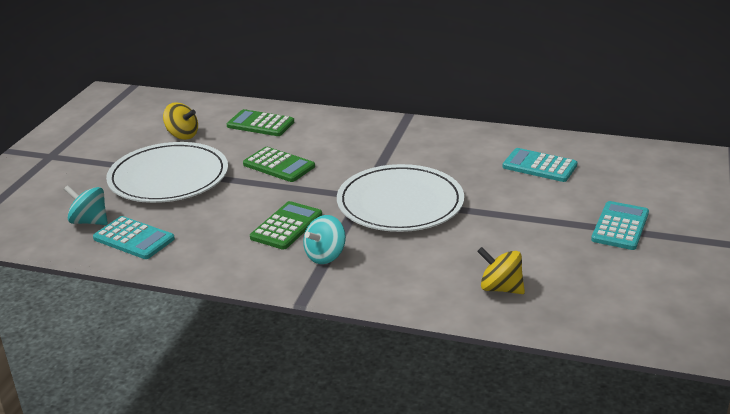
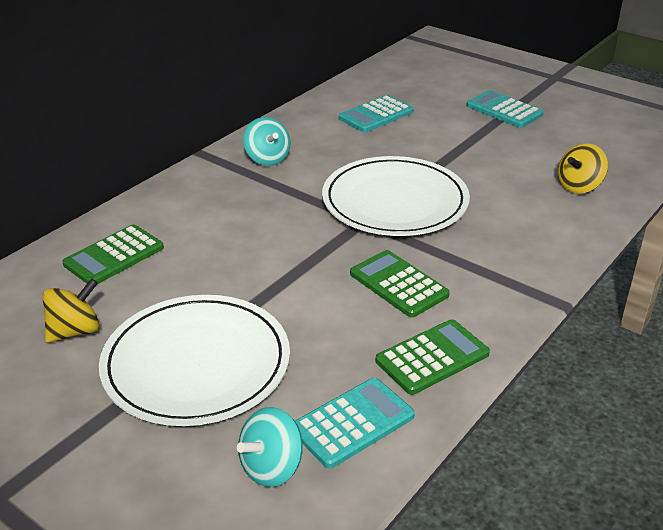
camera: 70 degrees left, 5 degrees up
green calculator [243,147,315,182] -> green calculator moved to [376,319,490,395]
turquoise spinning top [303,215,346,264] -> turquoise spinning top moved to [243,117,291,166]

